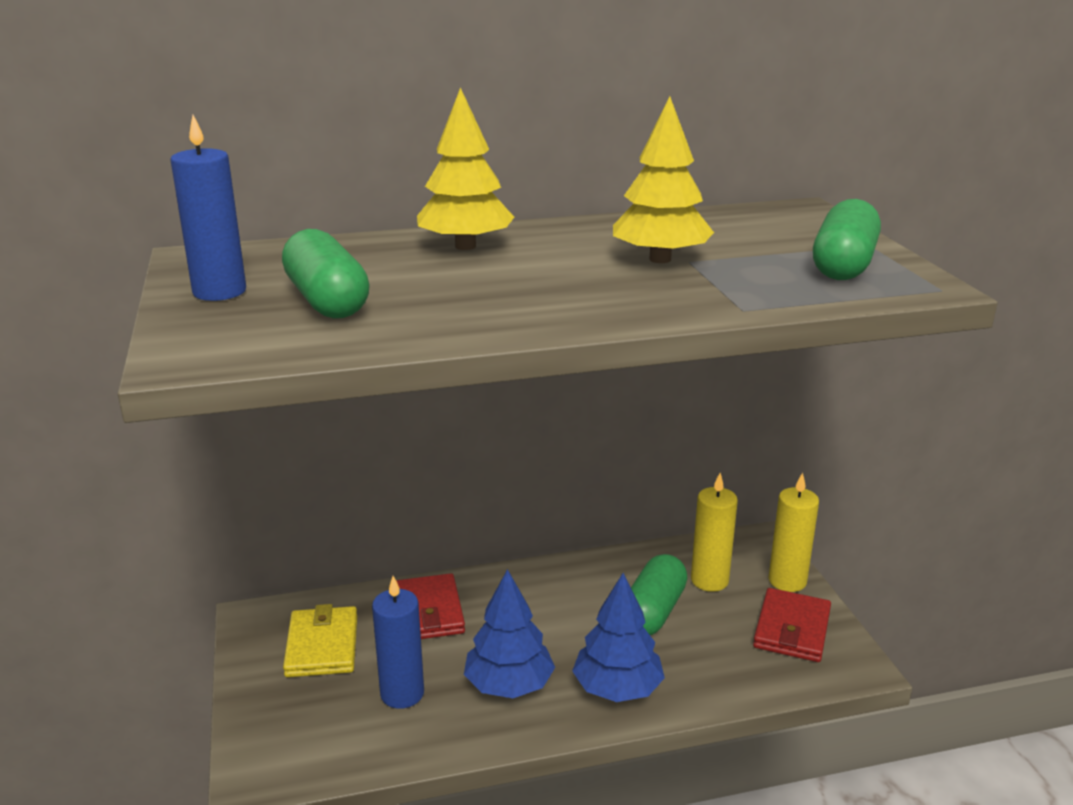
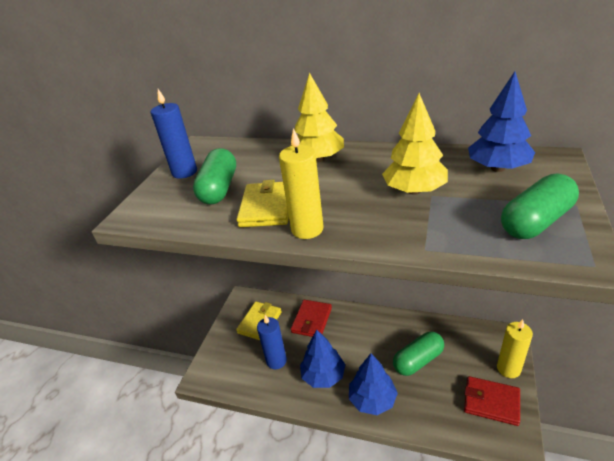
camera: 35 degrees right, 10 degrees up
yellow candle [691,473,738,592] -> yellow candle moved to [279,128,324,239]
red wallet [753,588,831,662] -> red wallet turned 60 degrees clockwise [464,376,520,426]
none -> yellow wallet [236,180,289,227]
none -> blue tree [468,71,535,172]

